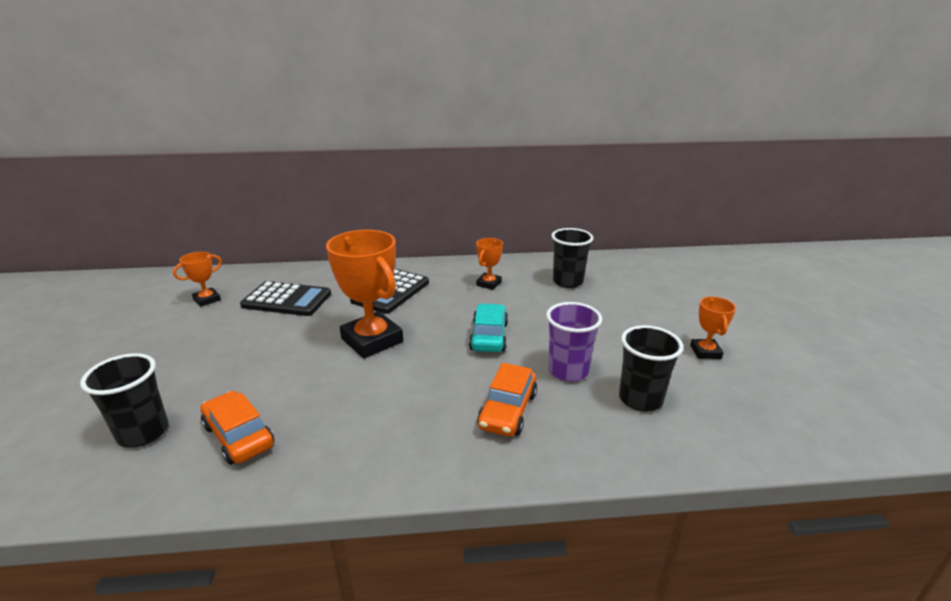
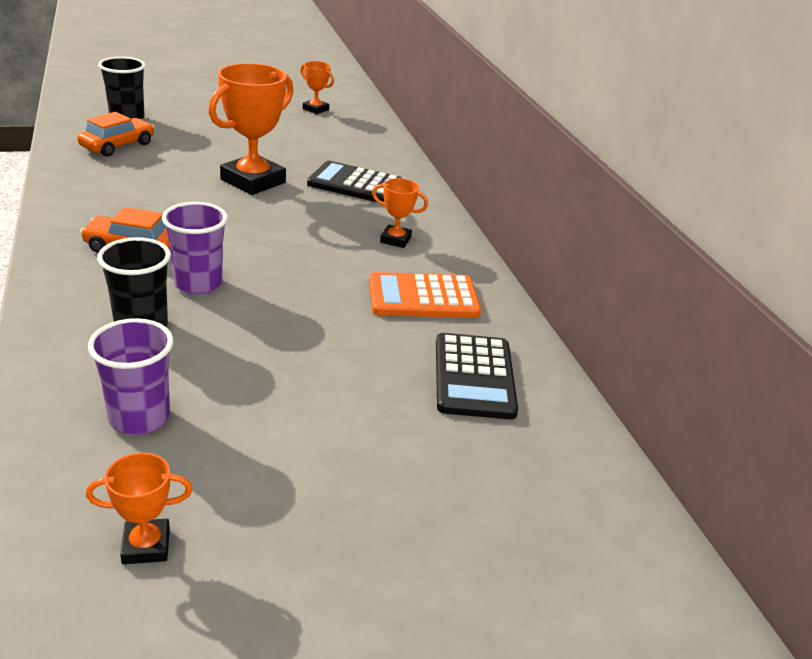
camera: 75 degrees right, 5 degrees up
black calculator [240,281,331,316] -> black calculator moved to [436,333,518,419]
turquoise car [469,304,508,352] -> none
black cup [551,228,593,288] -> orange calculator [369,272,481,318]
orange trophy [690,296,736,359] -> orange trophy moved to [86,452,192,564]
none -> purple cup [88,318,173,435]

